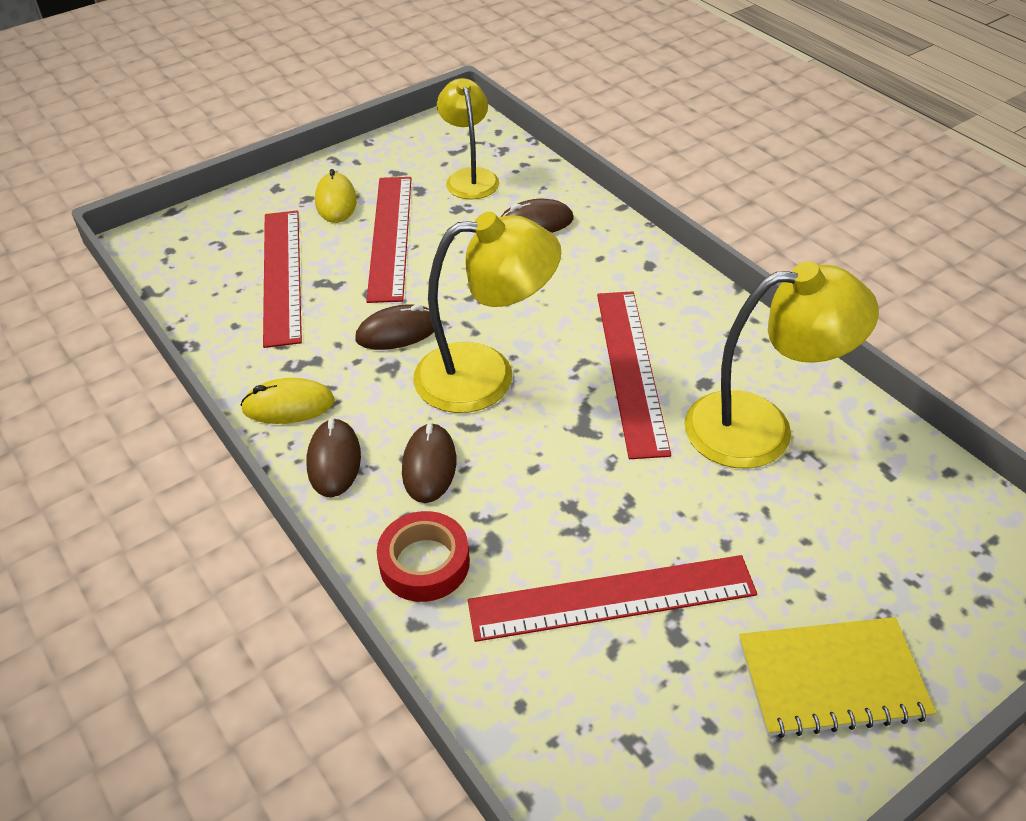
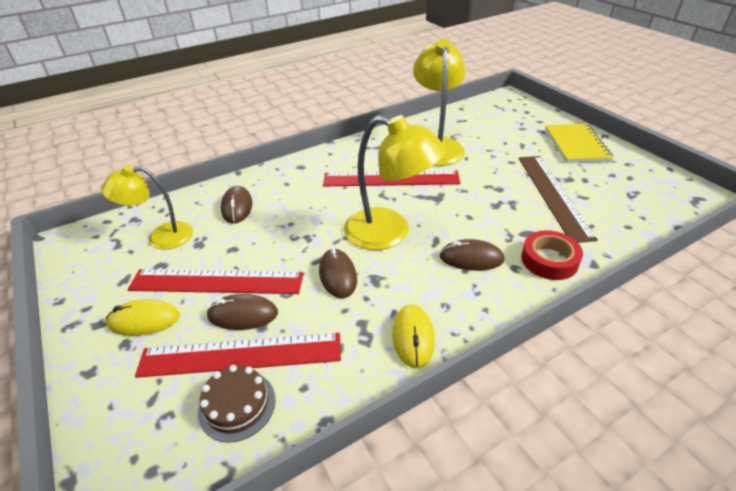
camera: 85 degrees left, 5 degrees down
brown mouse [306,418,361,497] -> brown mouse moved to [206,294,278,330]
yellow lamp [413,212,561,413] -> yellow lamp turned 120 degrees clockwise [344,115,446,250]
red ruler [468,555,757,642] -> brown ruler [519,156,598,243]
none -> brown cake [198,365,276,443]

